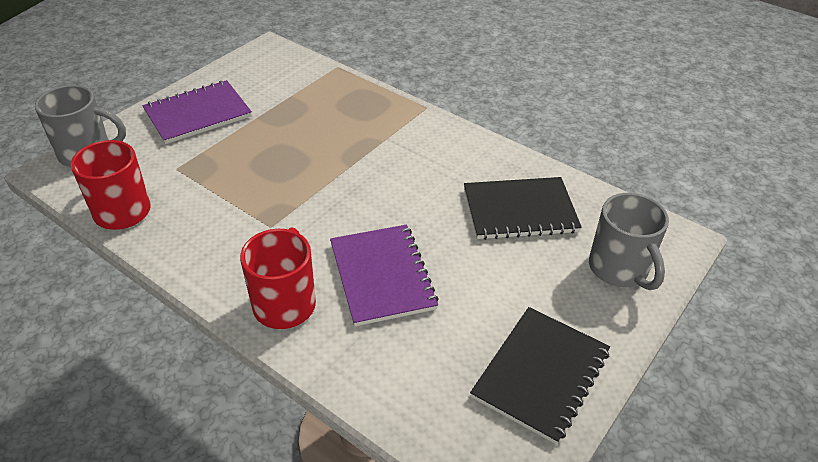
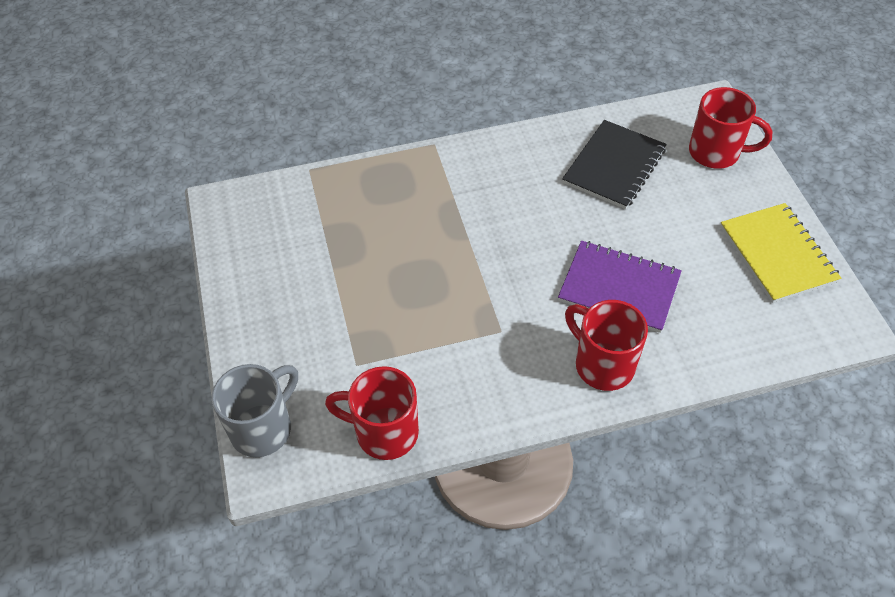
camera: 50 degrees left, 10 degrees up
purple notebook [142,80,252,144] -> none
black notebook [470,307,610,444] -> yellow notebook [720,203,841,303]
grey mug [589,193,669,290] -> red mug [689,87,773,169]

